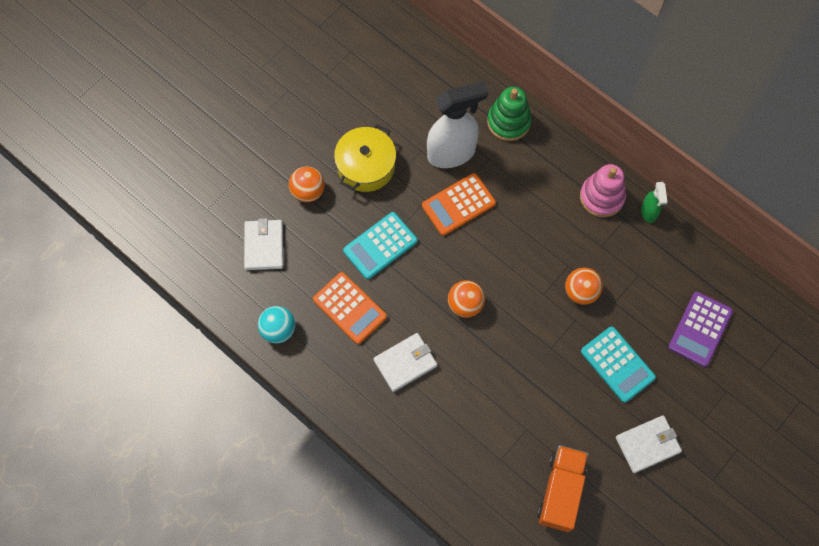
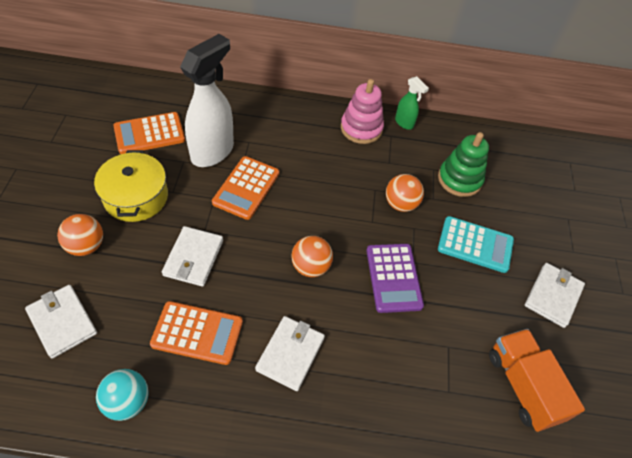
camera: 40 degrees left, 15 degrees down
turquoise calculator [343,212,417,279] -> white wallet [162,226,223,287]
green stacking toy [487,87,532,141] -> green stacking toy moved to [438,132,489,197]
purple calculator [668,292,733,367] -> purple calculator moved to [366,244,424,313]
none -> orange calculator [113,112,185,154]

